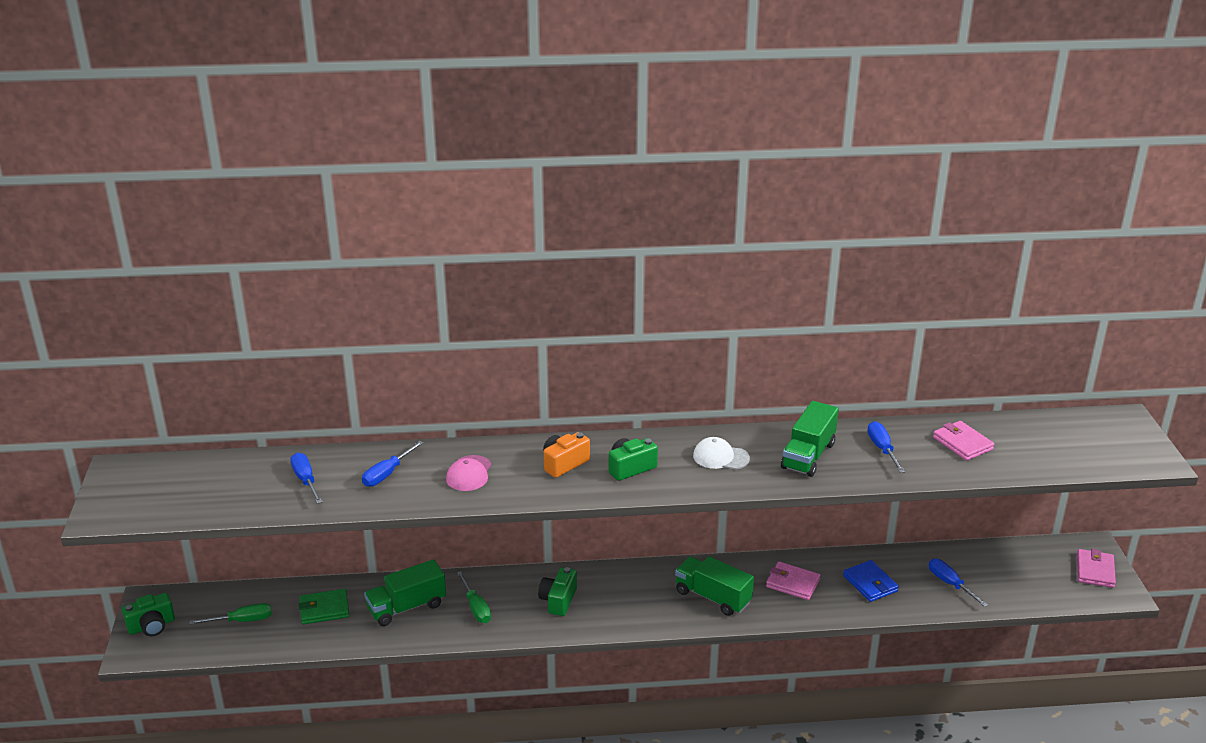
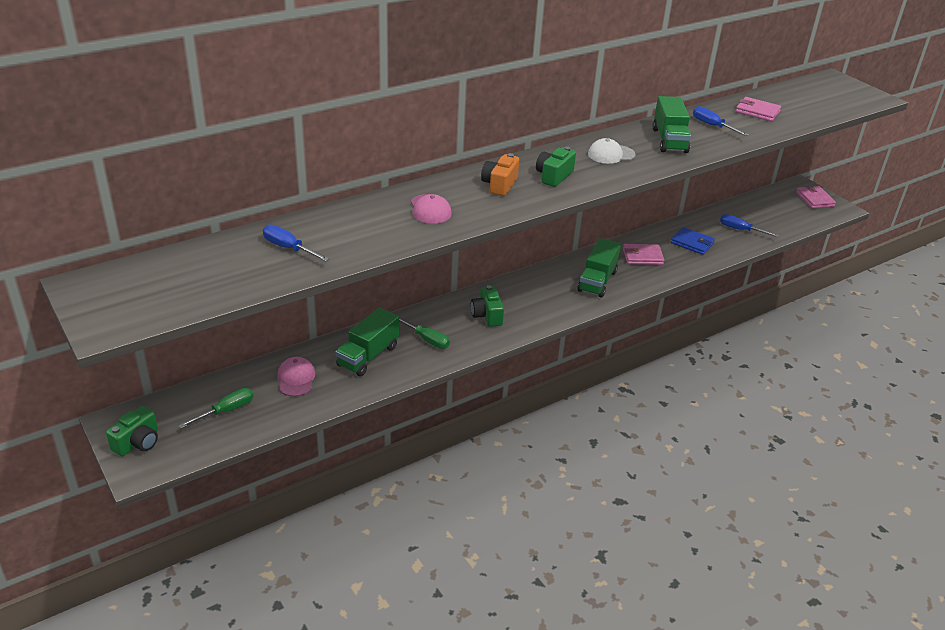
camera: 30 degrees left, 5 degrees up
green wallet [298,589,349,624] -> pink cap [277,357,315,397]
blue screwdriver [362,441,424,487] -> none
green truck [675,556,754,616] -> green truck turned 75 degrees counterclockwise [577,238,621,298]

